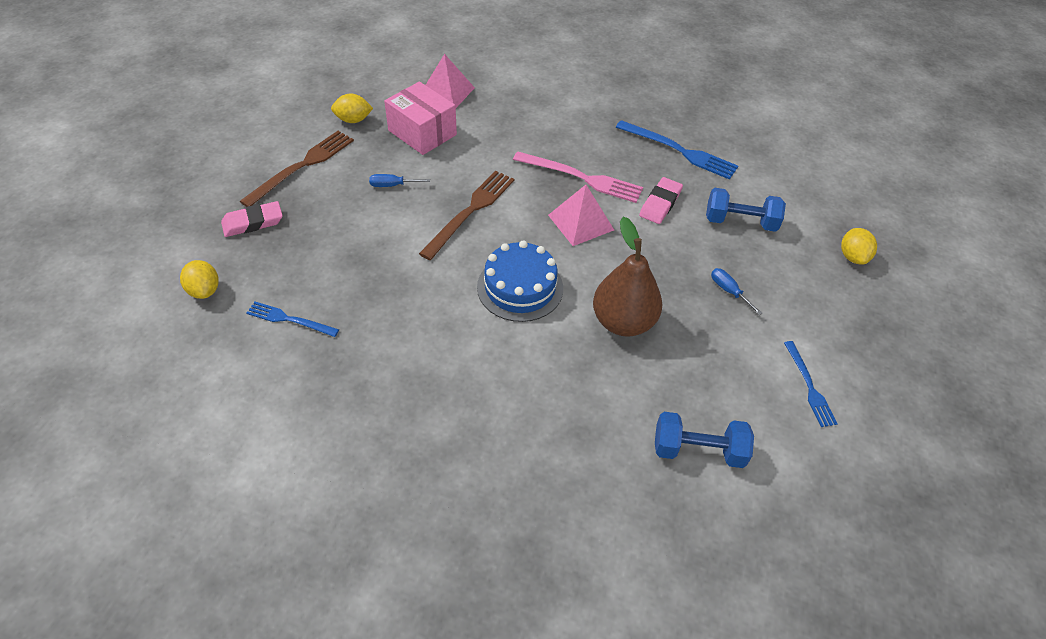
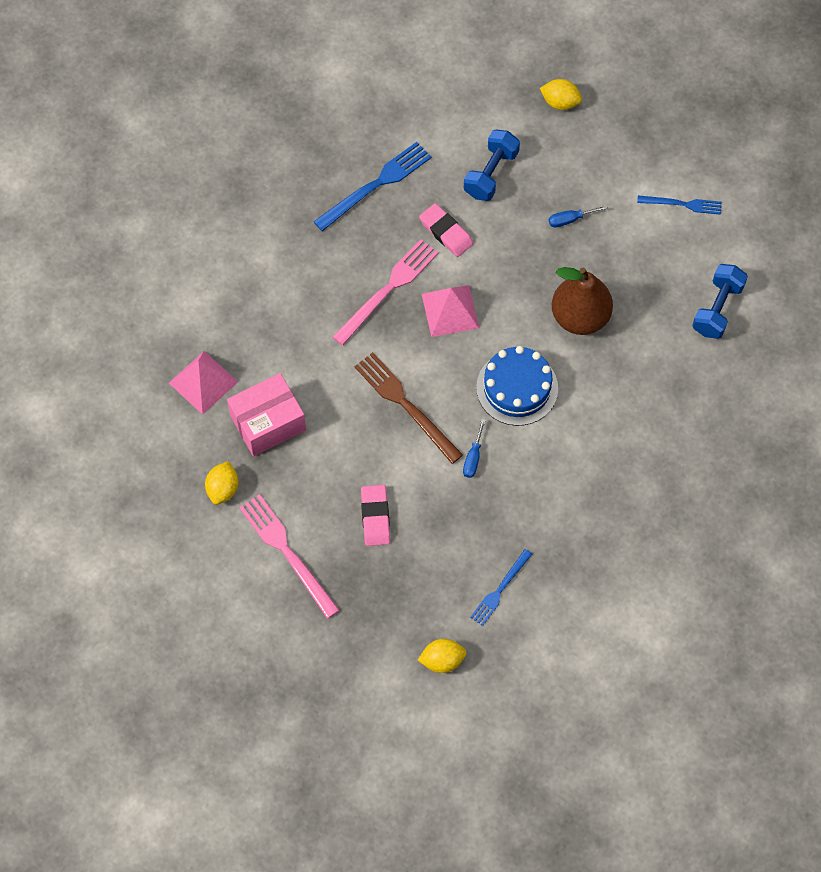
camera: 70 degrees left, 15 degrees up
pink eraser [221,201,283,237] -> pink eraser moved to [361,485,390,546]
brown fork [240,131,354,207] -> pink fork [239,494,340,619]
blue screwdriver [369,174,430,187] -> blue screwdriver moved to [463,419,486,478]

